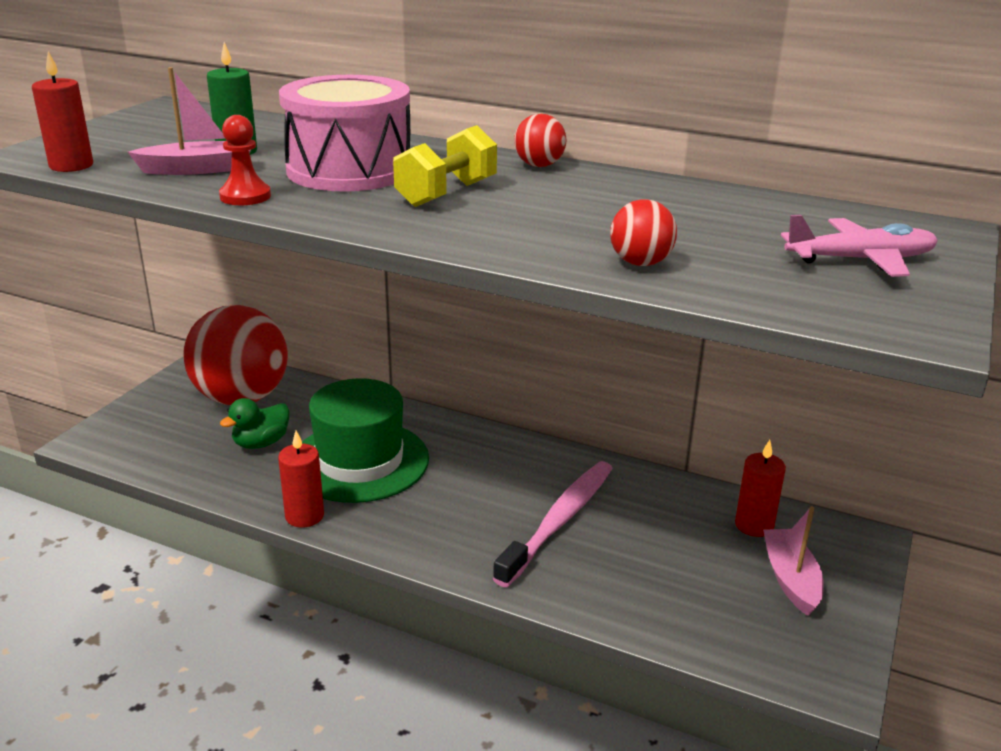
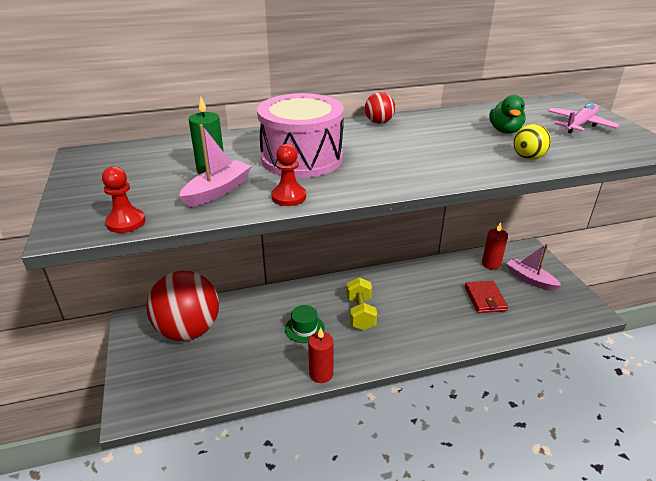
camera: 40 degrees left, 5 degrees up
red candle [32,51,93,172] -> red pawn [102,166,145,233]
green duck [220,398,290,449] -> green duck moved to [489,95,526,134]
green hat [302,378,429,503] -> green hat [285,305,325,343], size x0.47
yellow dumbbell [393,125,497,207] -> yellow dumbbell moved to [346,277,377,331]
pink toothbrush [493,461,613,587] -> none
red ball [610,200,677,266] -> yellow ball [513,124,551,160]
none -> red wallet [465,281,508,313]

